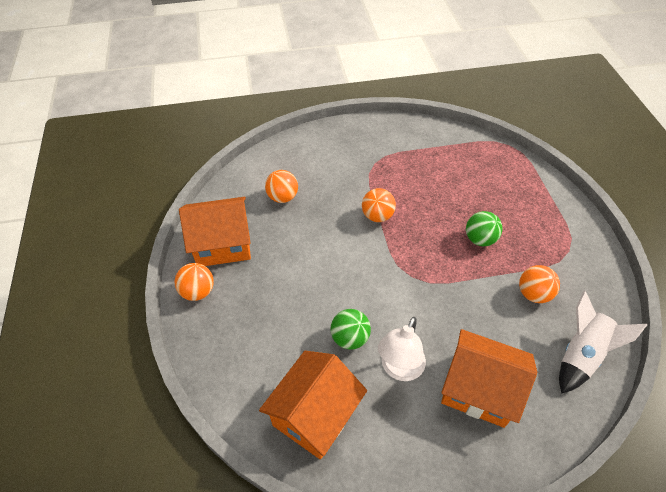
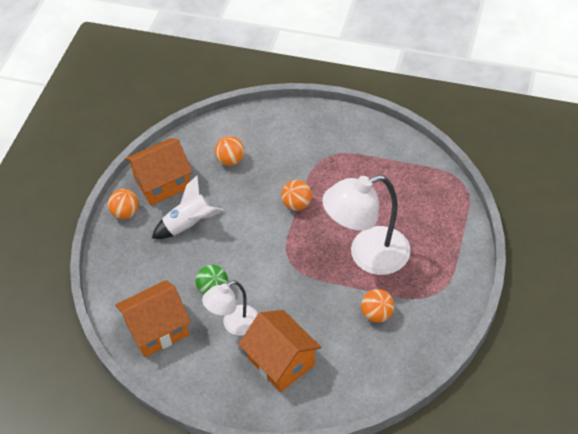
camera: 30 degrees right, 0 degrees up
orange house [179,197,251,266] -> orange house turned 45 degrees counterclockwise [125,138,193,206]
green ball [466,211,503,246] -> white lamp [322,175,411,275]
white rocket [559,291,647,394] -> white rocket moved to [152,175,223,239]

